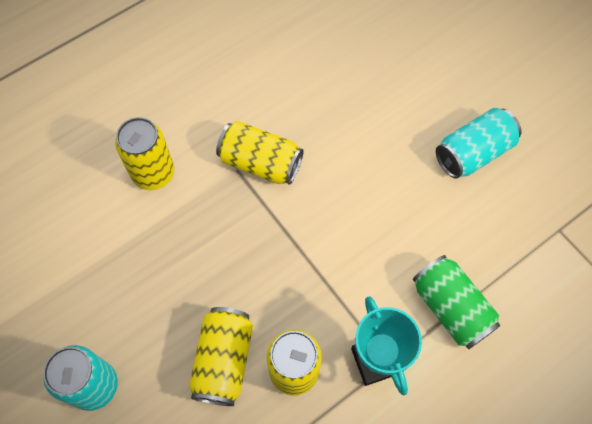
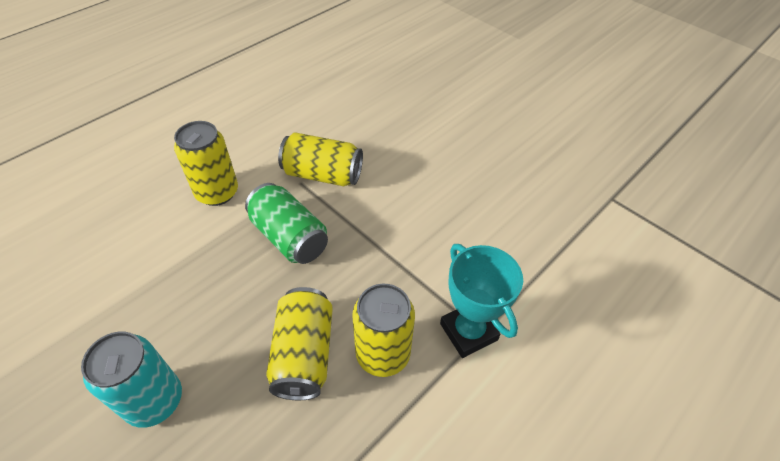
camera: 10 degrees left, 15 degrees down
green can [413,255,500,349] -> green can moved to [245,183,328,264]
turquoise can [436,108,521,179] -> none

